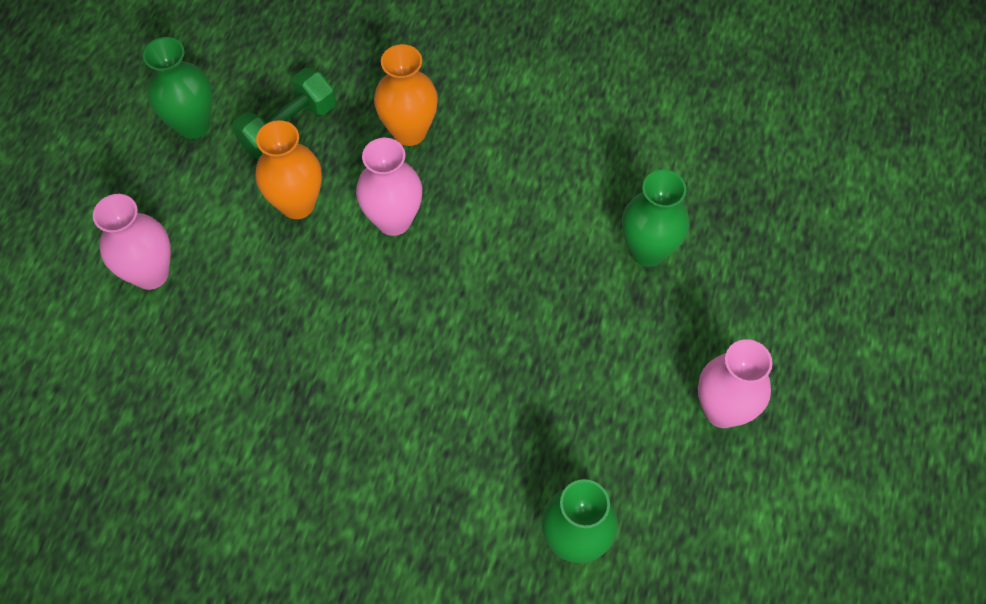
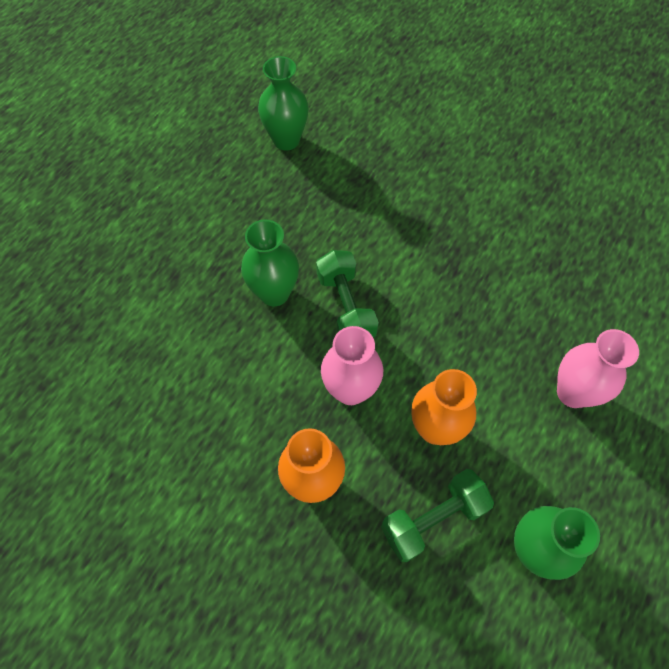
camera: 165 degrees left, 0 degrees up
green vase [622,170,690,267] -> green vase moved to [241,220,299,306]
pink vase [698,339,773,428] -> none
none -> green dumbbell [316,250,379,337]

